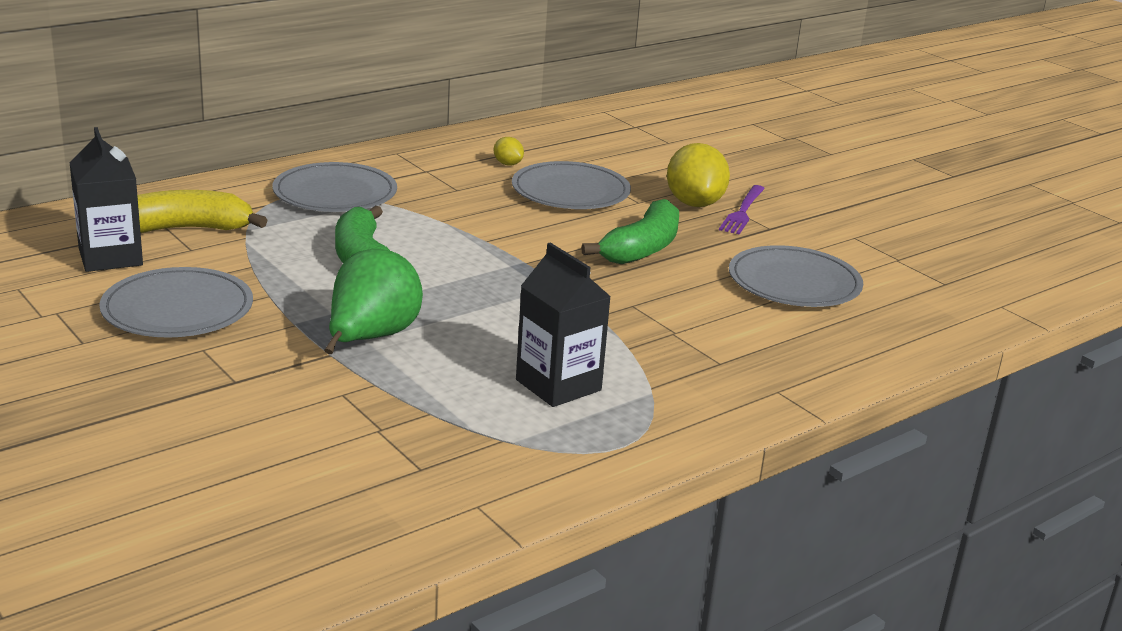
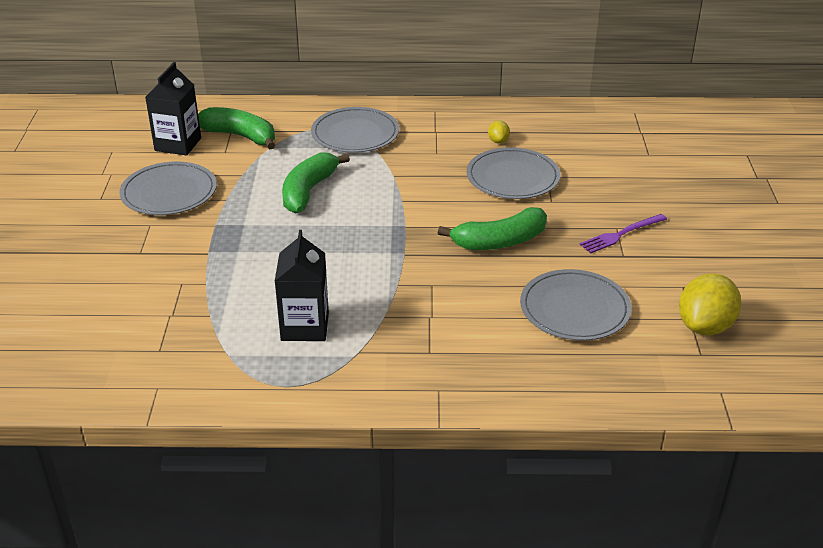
camera: 40 degrees right, 10 degrees up
yellow banana [137,190,268,233] -> green banana [198,107,275,149]
green pear [324,249,423,354] -> none
yellow lemon [667,143,730,207] -> yellow lemon moved to [679,273,741,335]

